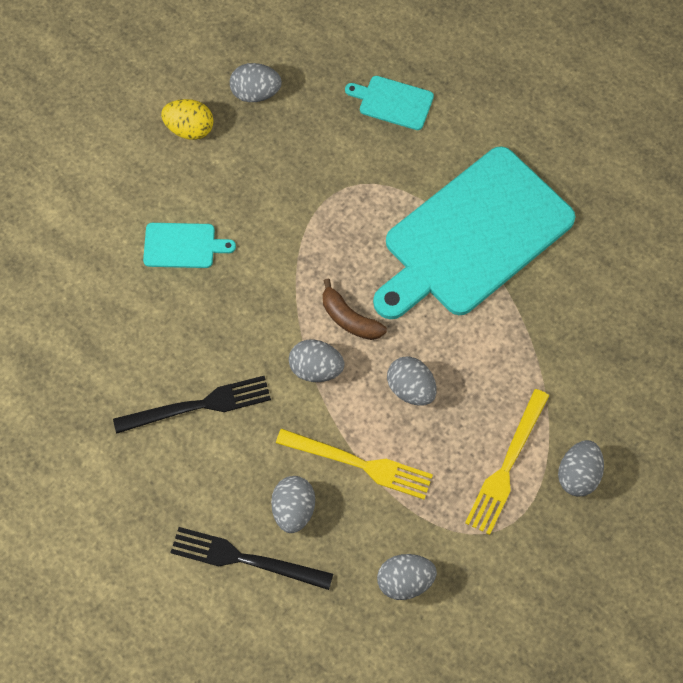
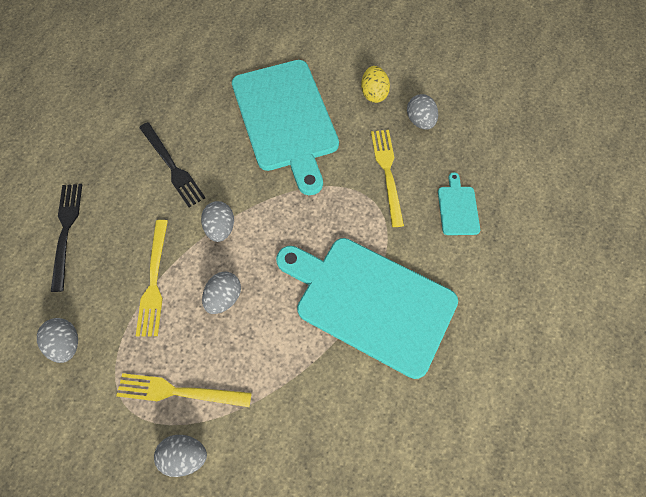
camera: 70 degrees right, 0 degrees up
turquoise cutting board [143,223,236,268] -> turquoise cutting board [232,60,339,195], size x2.43
grey egg [271,476,315,533] -> none
brown banana [323,279,387,340] -> none
none -> yellow fork [371,130,404,227]

